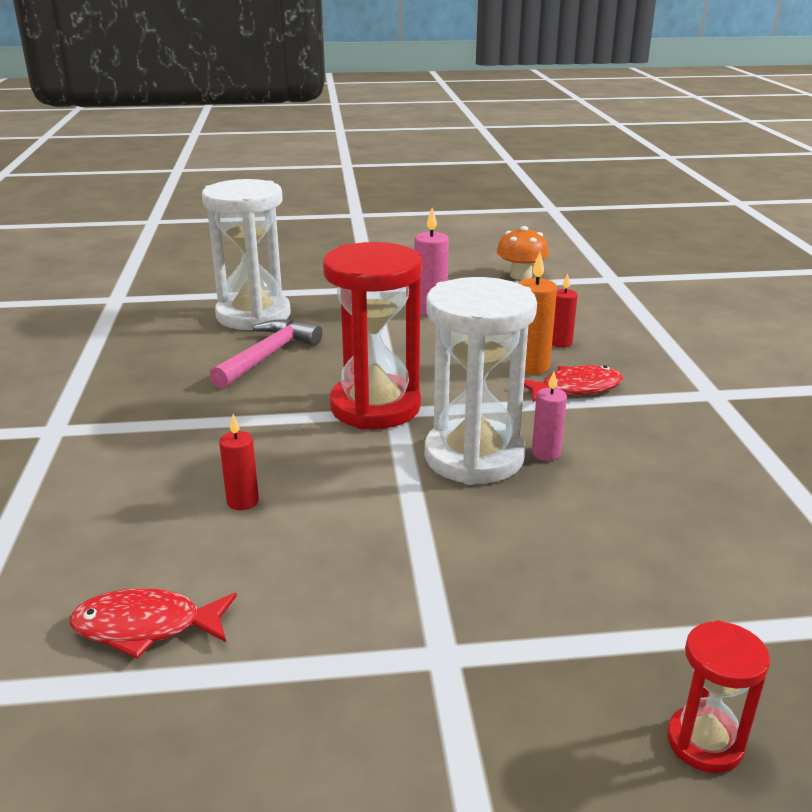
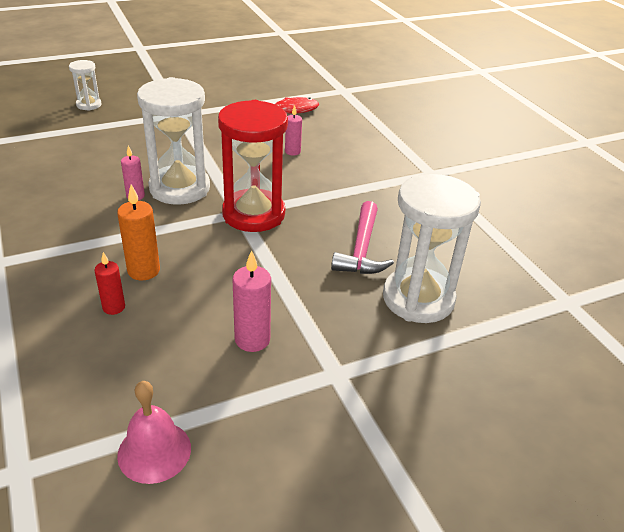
camera: 160 degrees right, 10 degrees up
red candle [219,414,259,510] -> pink candle [285,105,302,156]
orange mushroom [497,226,549,280] -> pink bell [117,381,191,484]
red fish [524,365,623,402] -> none
red hourglass [667,620,770,773] -> white hourglass [69,60,102,111]

